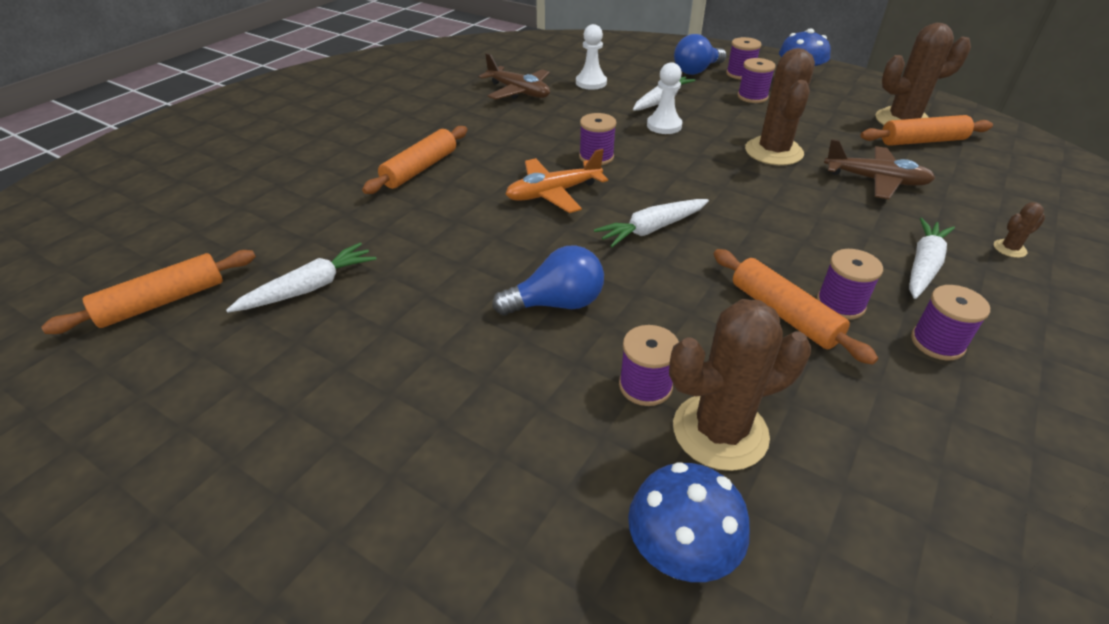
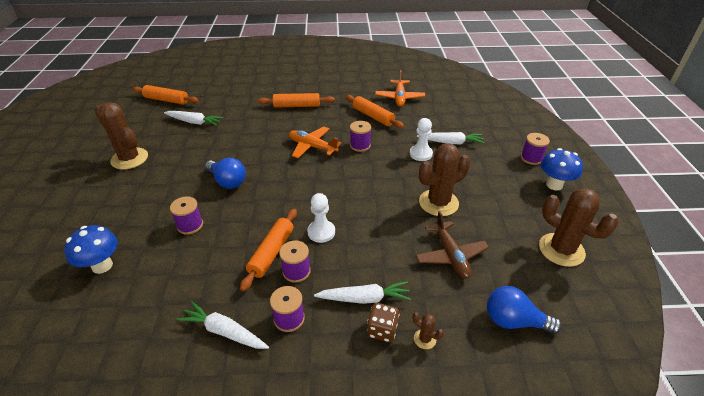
camera: 55 degrees right, 0 degrees up
brown plane [479,53,550,100] -> orange plane [375,70,425,107]
white pawn [576,24,607,90] -> white pawn moved to [307,193,335,243]
white carrot [594,199,709,247] -> white carrot moved to [176,301,269,349]
brown cactus [669,299,811,471] -> brown cactus moved to [95,102,148,169]
blue light bulb [674,34,727,75] -> blue light bulb moved to [487,286,562,334]
purple spool [738,58,776,103] -> none
orange rolling pin [860,115,993,146] -> orange rolling pin moved to [345,95,404,128]
none -> brown dice [367,303,400,342]

